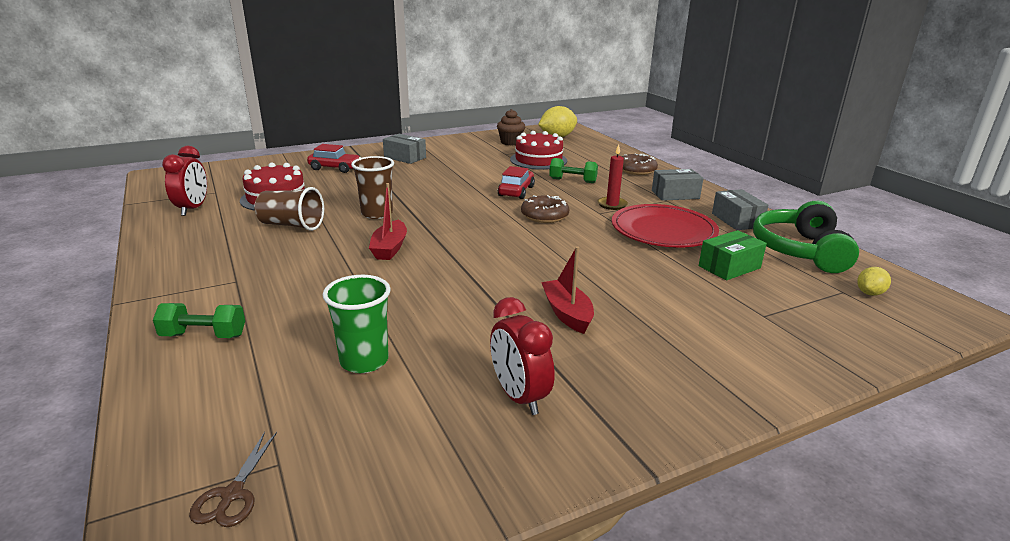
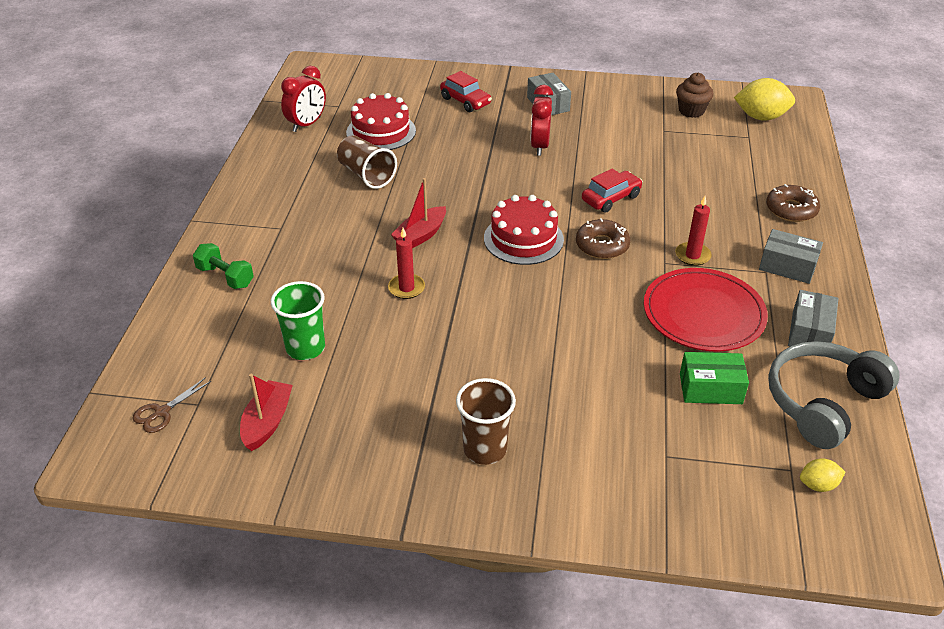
camera: 35 degrees right, 15 degrees up
brown cup [351,156,394,219] -> brown cup moved to [456,378,516,465]
red clock [490,297,555,415] -> red clock moved to [530,85,553,156]
red cake [510,131,567,170] -> red cake moved to [484,195,564,265]
red boat [541,246,594,334] -> red boat moved to [240,374,293,451]
green dumbbell [549,158,598,183] -> none
green headphones [753,201,859,273] -> grey headphones [768,341,900,449]
none -> red candle [388,228,425,299]

